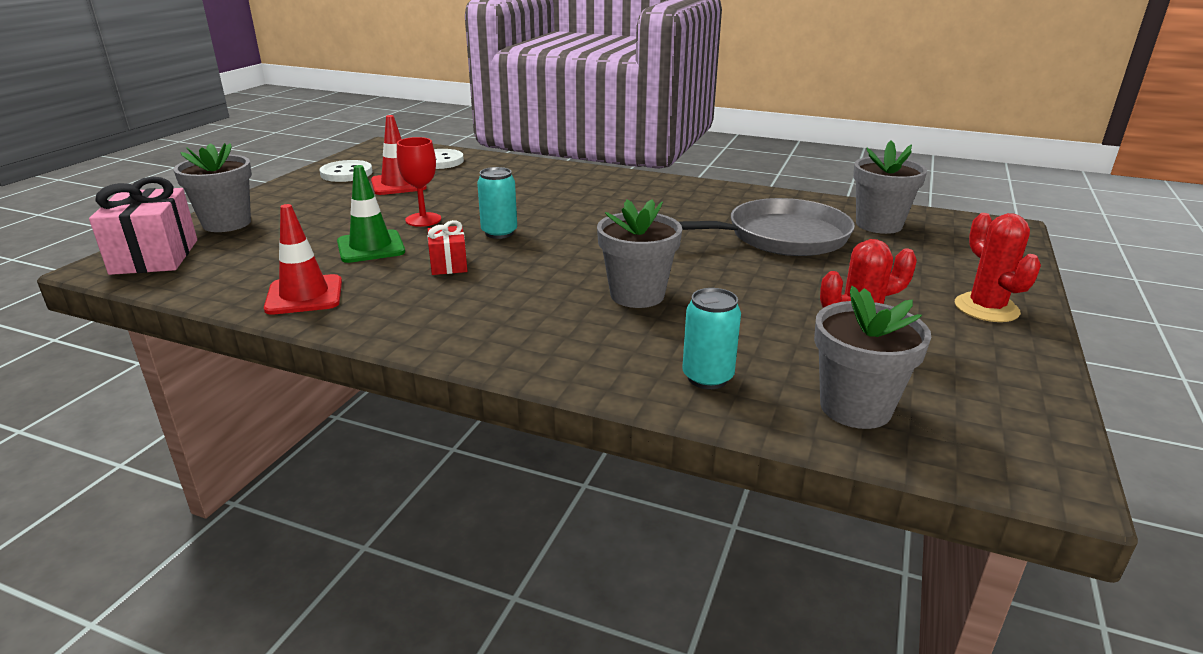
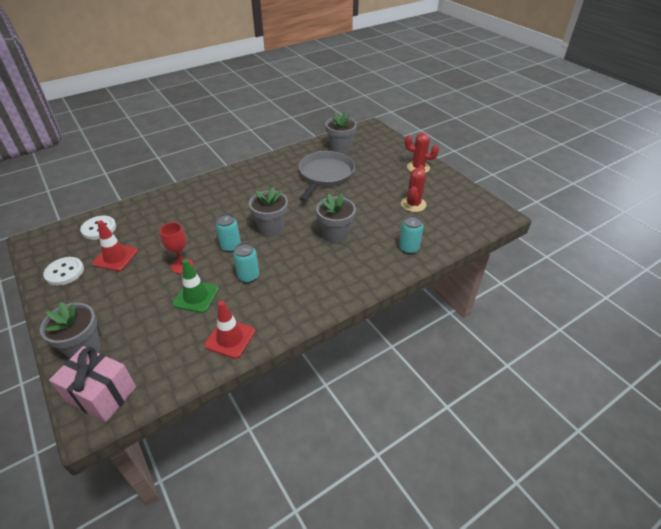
camera: 55 degrees left, 15 degrees up
red gift [427,220,467,275] -> turquoise can [233,243,259,283]
grey flower pot [814,286,932,429] -> grey flower pot moved to [249,187,288,237]

